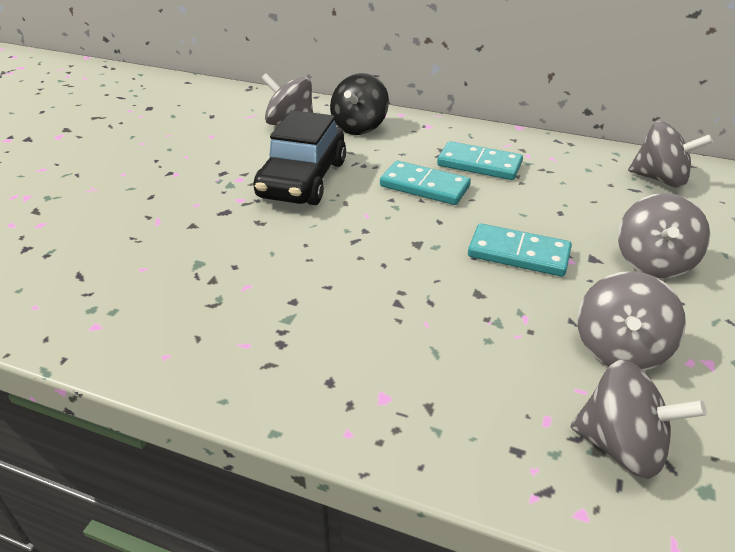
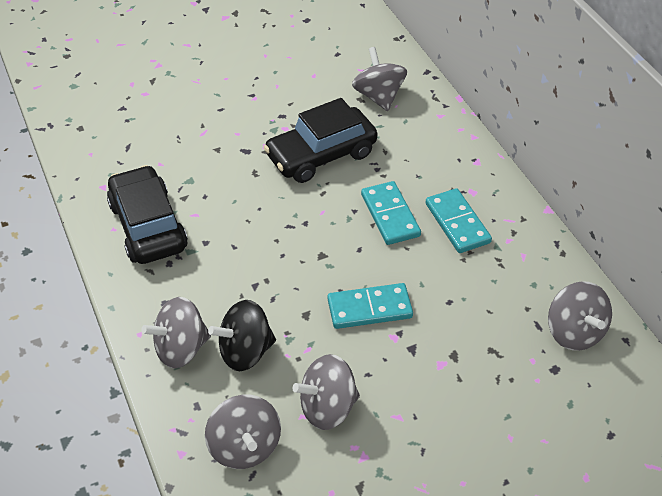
camera: 45 degrees right, 10 degrees up
black spinning top [330,73,389,135] -> black spinning top moved to [208,300,276,371]
turquoise domino [468,223,572,277] -> turquoise domino turned 75 degrees counterclockwise [328,283,413,329]
grey spinning top [618,193,710,278] -> grey spinning top moved to [141,297,211,369]
none -> black car [107,165,188,264]

